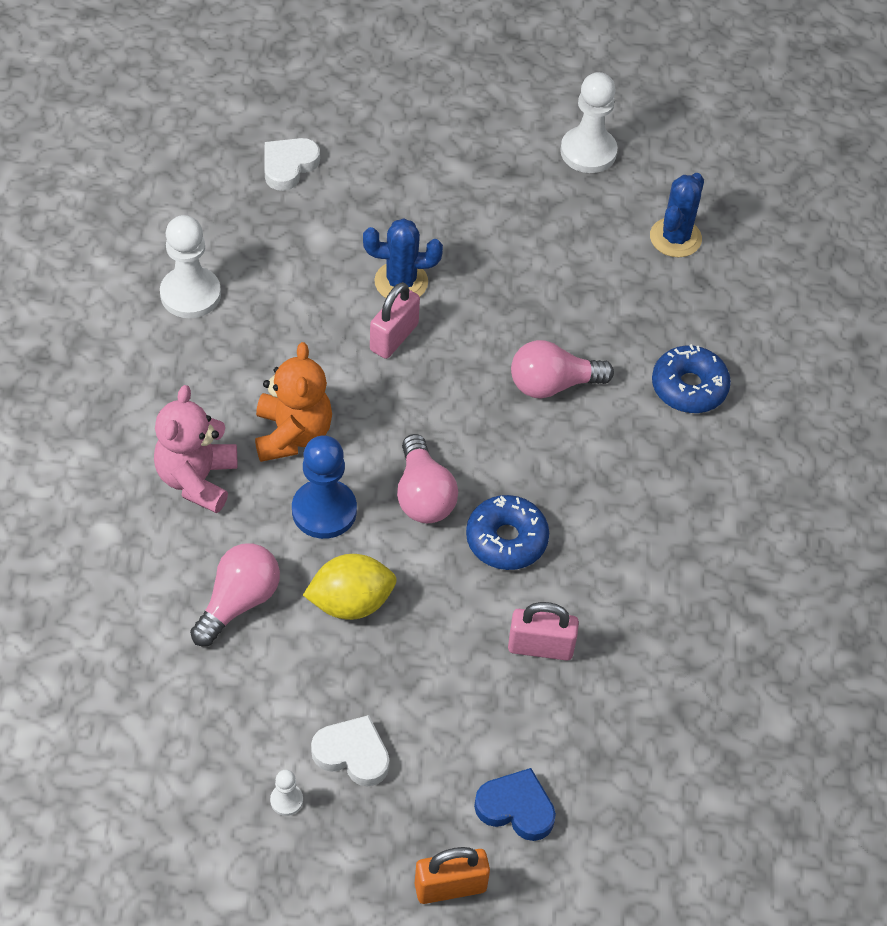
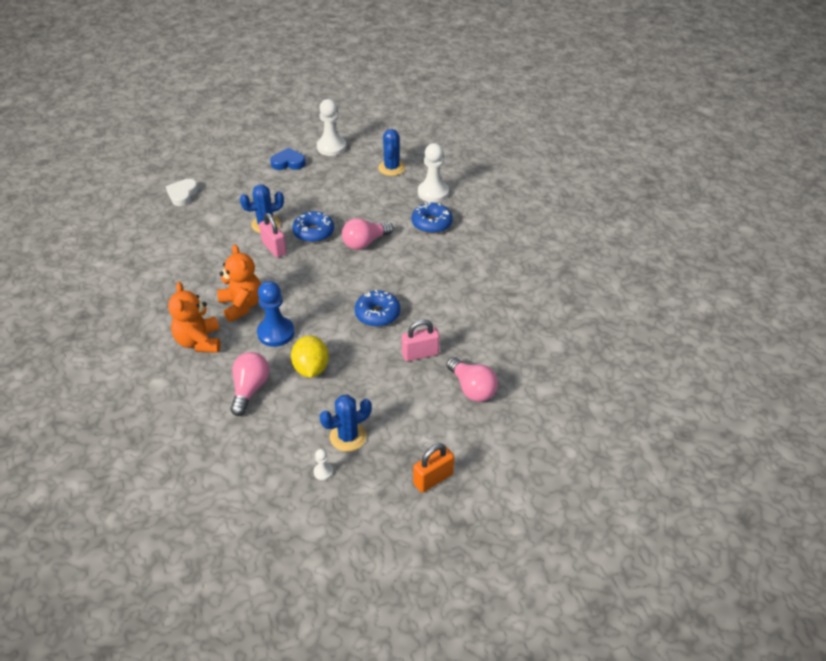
camera: 20 degrees left, 10 degrees down
pink teddy bear [154,385,237,513] -> orange teddy bear [168,282,221,353]
white pawn [160,215,221,318] -> white pawn moved to [418,143,449,203]
yellow lemon [303,554,397,620] -> yellow lemon turned 60 degrees counterclockwise [291,335,329,378]
white heart [311,715,389,787] -> blue cactus [320,395,372,452]
pink padlock [370,282,420,359] -> pink padlock turned 45 degrees counterclockwise [259,213,287,258]
pink light bulb [397,434,458,523] -> pink light bulb moved to [446,357,498,402]
blue heart [474,768,556,841] -> blue heart moved to [270,148,306,170]
none -> blue donut [292,211,334,243]

